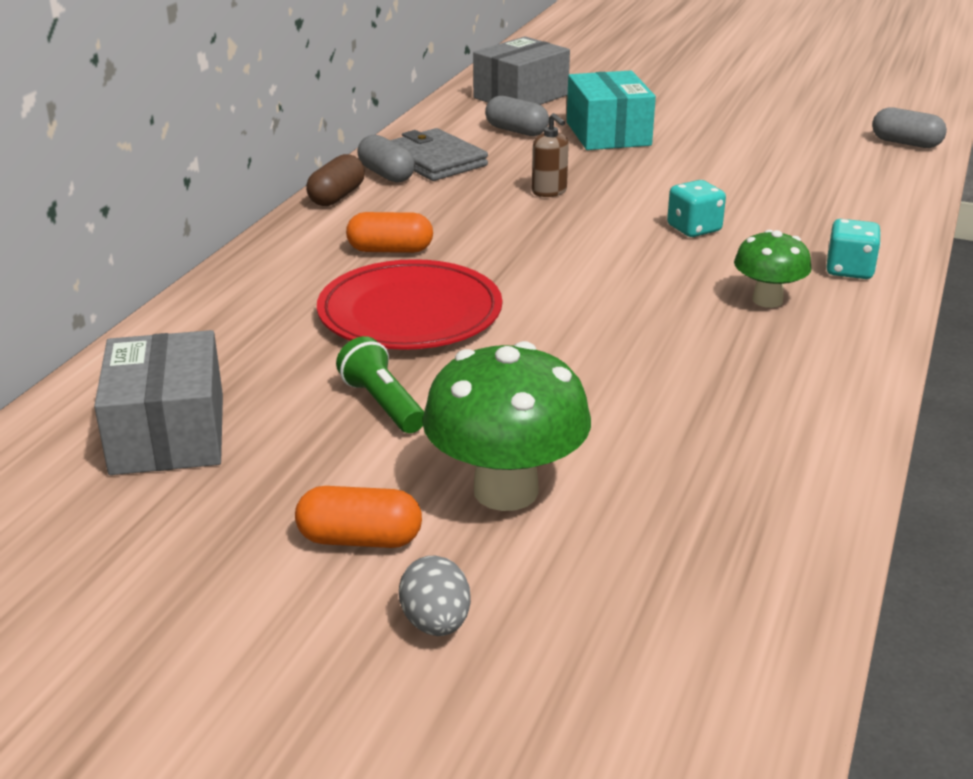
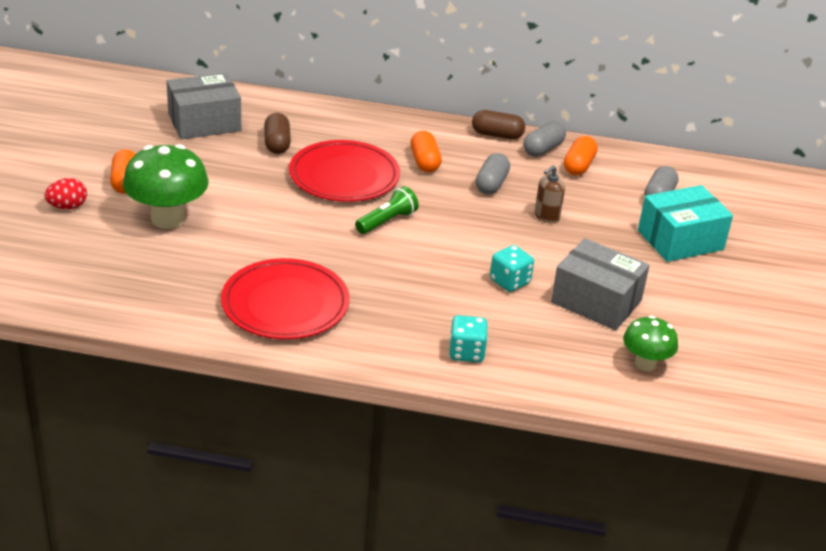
camera: 75 degrees right, 5 degrees up
green flashlight [336,336,424,433] -> green flashlight moved to [355,186,419,234]
grey wallet [390,128,488,181] -> orange capsule [564,136,597,175]
grey egg [399,556,471,636] -> red egg [44,178,87,210]
grey box [473,36,570,105] -> grey box moved to [551,238,650,330]
green mushroom [734,230,812,308] -> green mushroom moved to [623,316,678,371]
grey capsule [872,107,947,148] -> grey capsule moved to [475,153,510,194]
none -> red plate [221,258,349,339]
none -> brown capsule [264,113,291,154]

